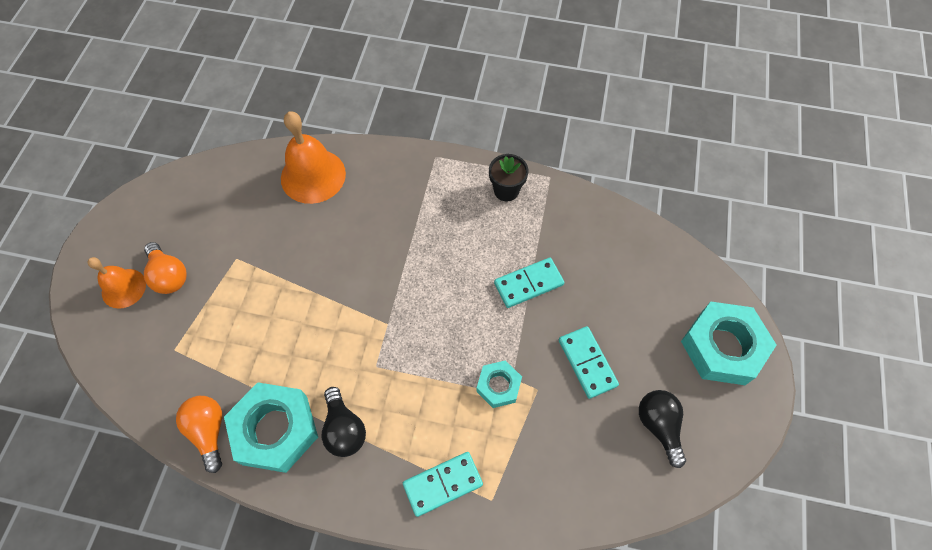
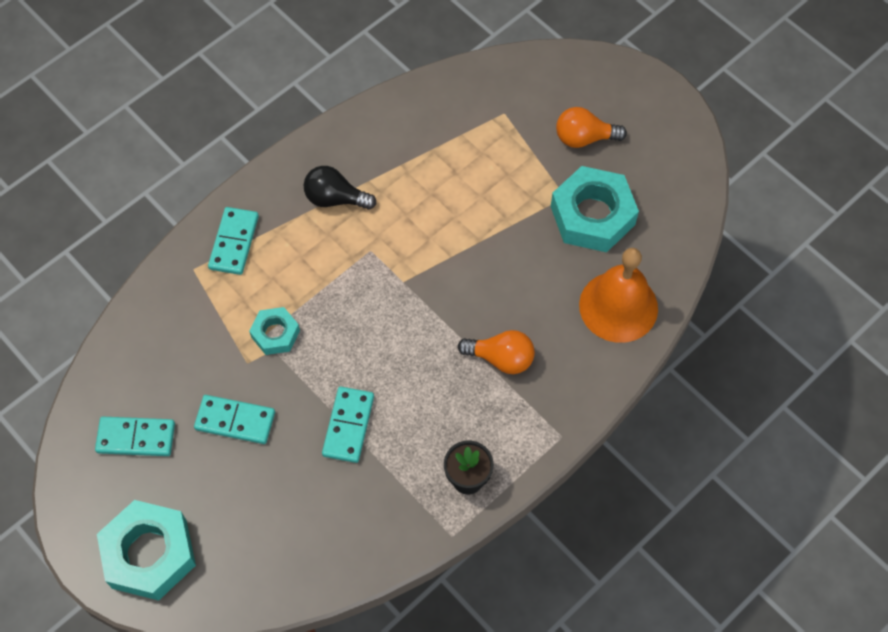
camera: 125 degrees right, 0 degrees up
orange bell [88,257,146,309] -> none
orange light bulb [176,396,222,473] -> orange light bulb moved to [458,330,535,374]
turquoise nut [224,382,318,473] -> turquoise nut moved to [551,166,639,252]
black light bulb [639,390,686,468] -> turquoise domino [95,417,175,456]

